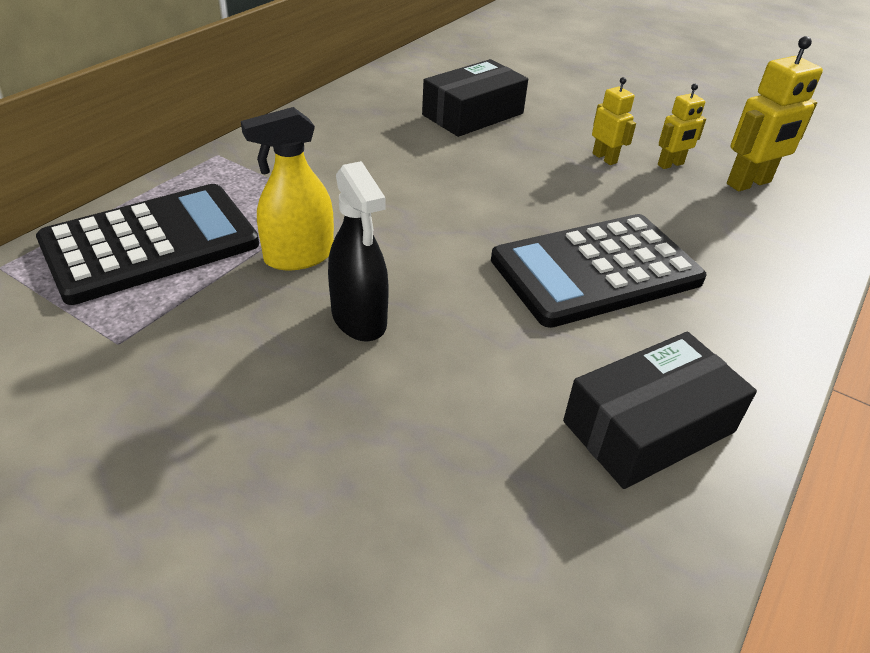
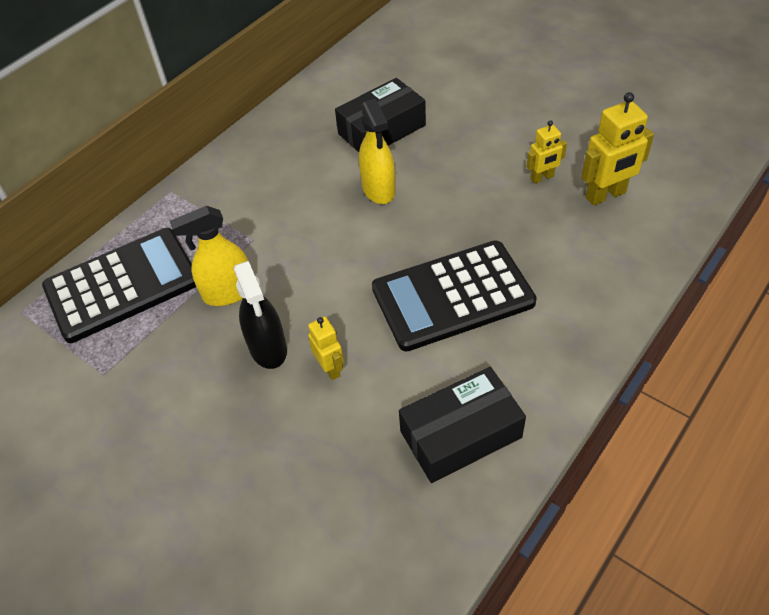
camera: 10 degrees right, 10 degrees up
yellow robot [592,77,636,165] -> yellow robot moved to [308,317,344,380]
none -> yellow spray bottle [359,99,395,204]

